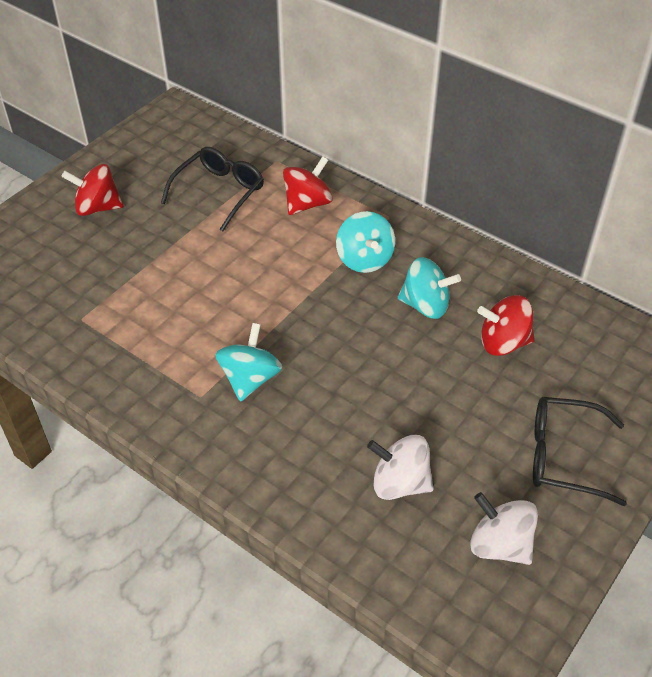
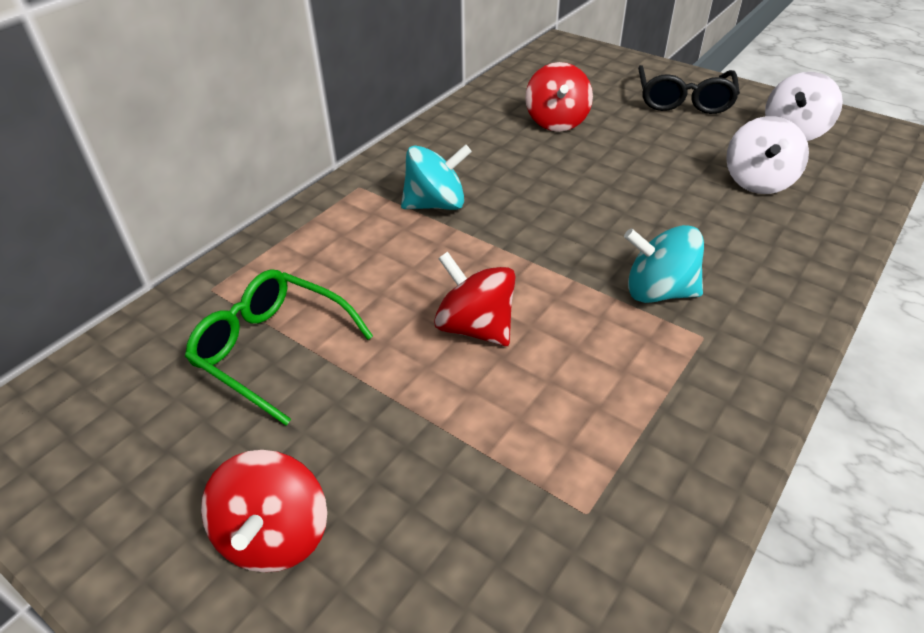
camera: 90 degrees left, 5 degrees down
black glasses [161,147,264,232] -> green glasses [185,269,373,425]
red spinning top [283,156,333,215] -> red spinning top moved to [434,252,516,346]
turquoise spinning top [398,257,461,319] -> none

